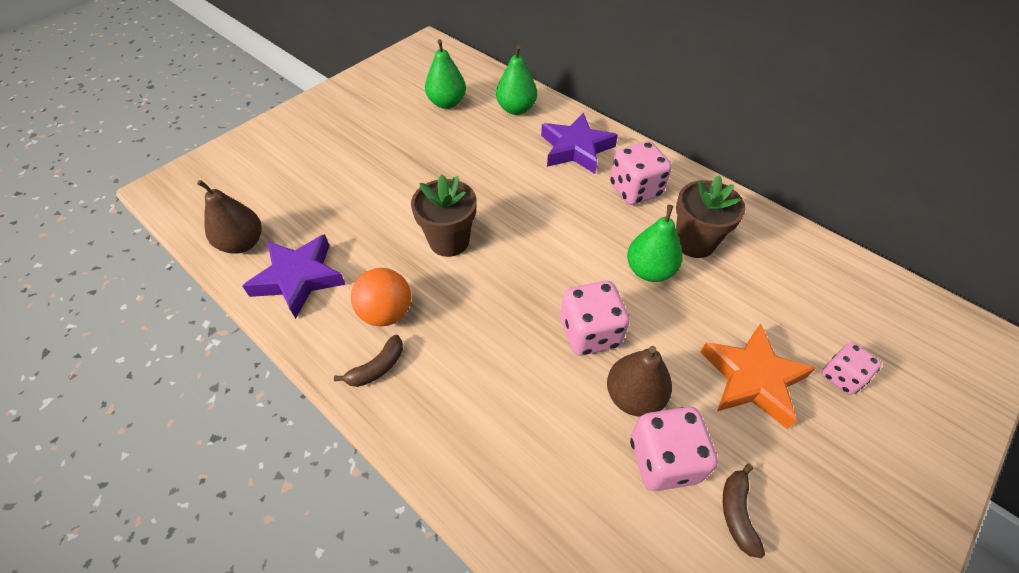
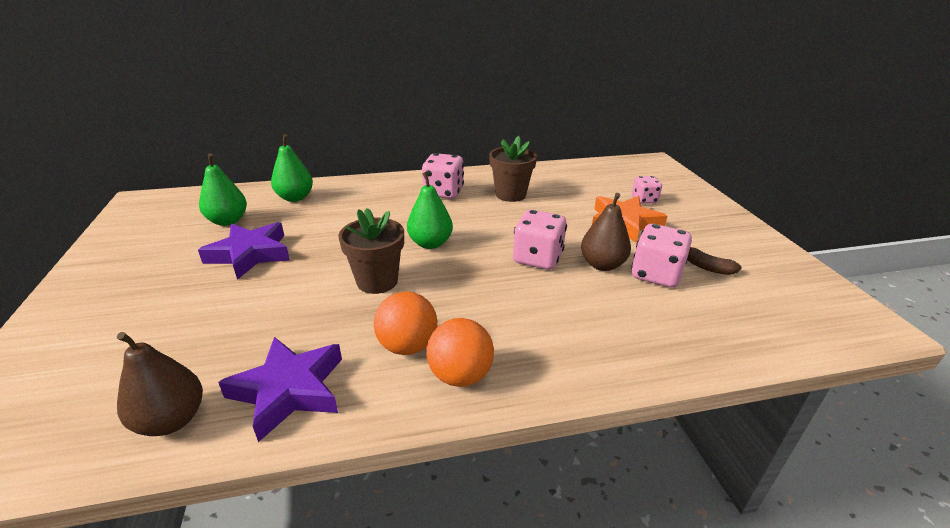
camera: 55 degrees left, 20 degrees down
brown banana [334,335,403,387] -> orange ball [427,318,494,387]
purple star [541,113,618,174] -> purple star moved to [198,222,290,280]
green pear [627,205,683,282] -> green pear moved to [407,172,453,249]

